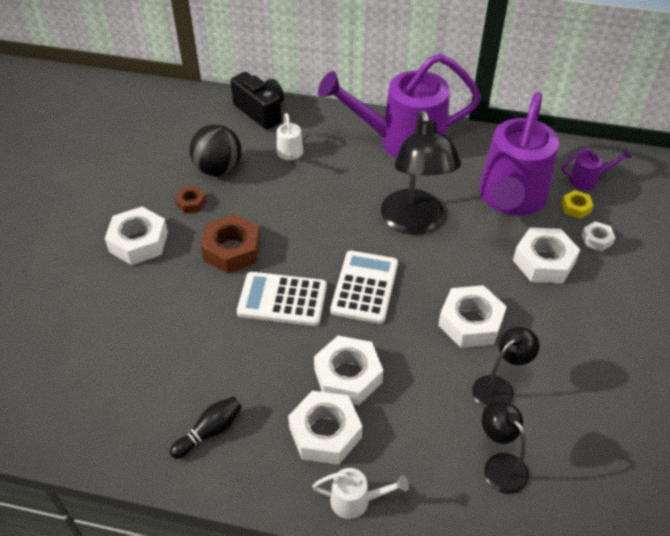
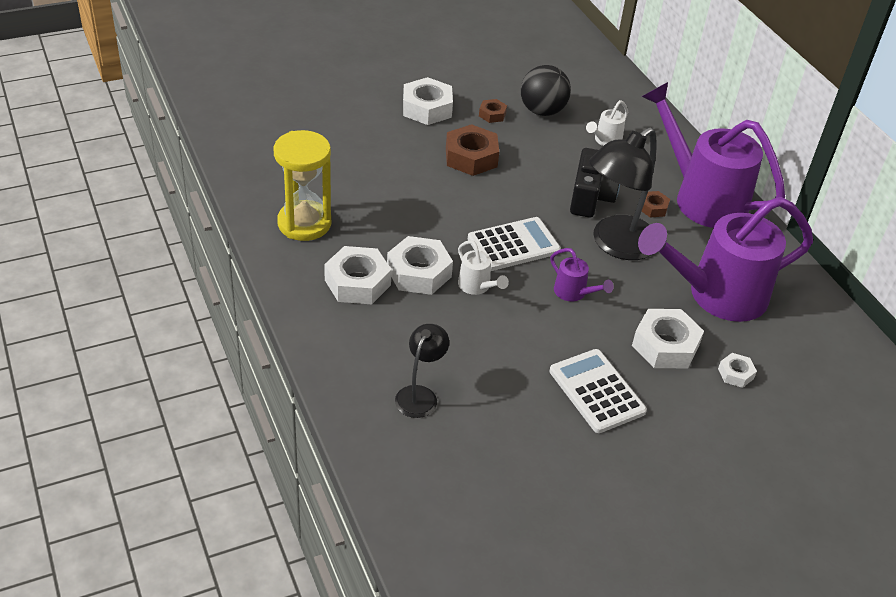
camera: 50 degrees right, 5 degrees down
black bowling pin [170,396,242,459] -> yellow hourglass [274,130,331,241]
black camera [230,72,284,130] -> black camera moved to [570,148,620,218]
white calculator [237,272,327,326] -> white calculator moved to [549,349,647,433]
white watering can [312,468,409,519] -> white watering can moved to [458,240,509,295]
white nut [438,285,507,348] -> none
black lamp [472,326,540,408] -> none
purple watering can [562,148,632,190] -> purple watering can moved to [550,248,614,302]
yellow nut [562,190,593,219] -> none
none -> brown nut [642,191,670,217]

